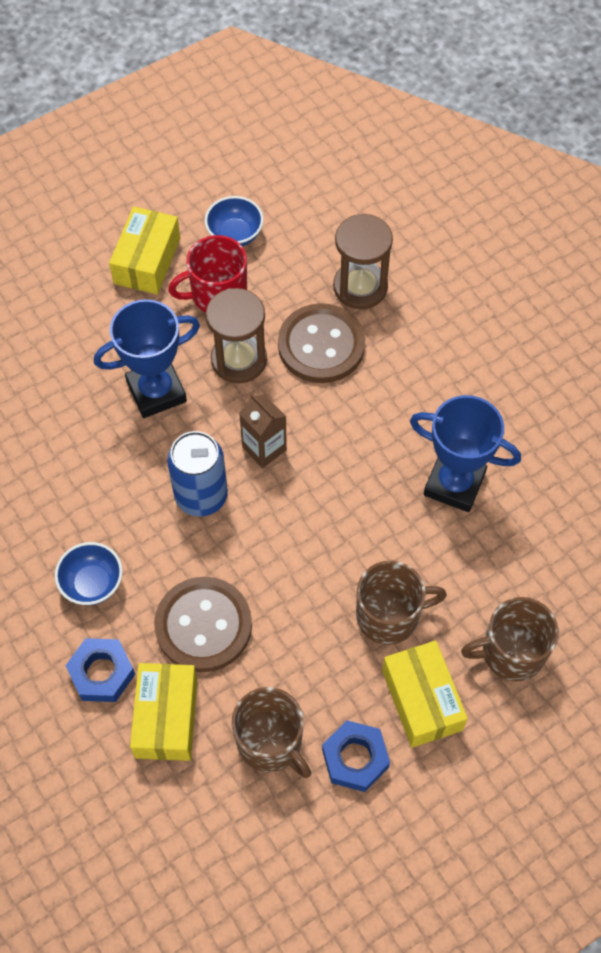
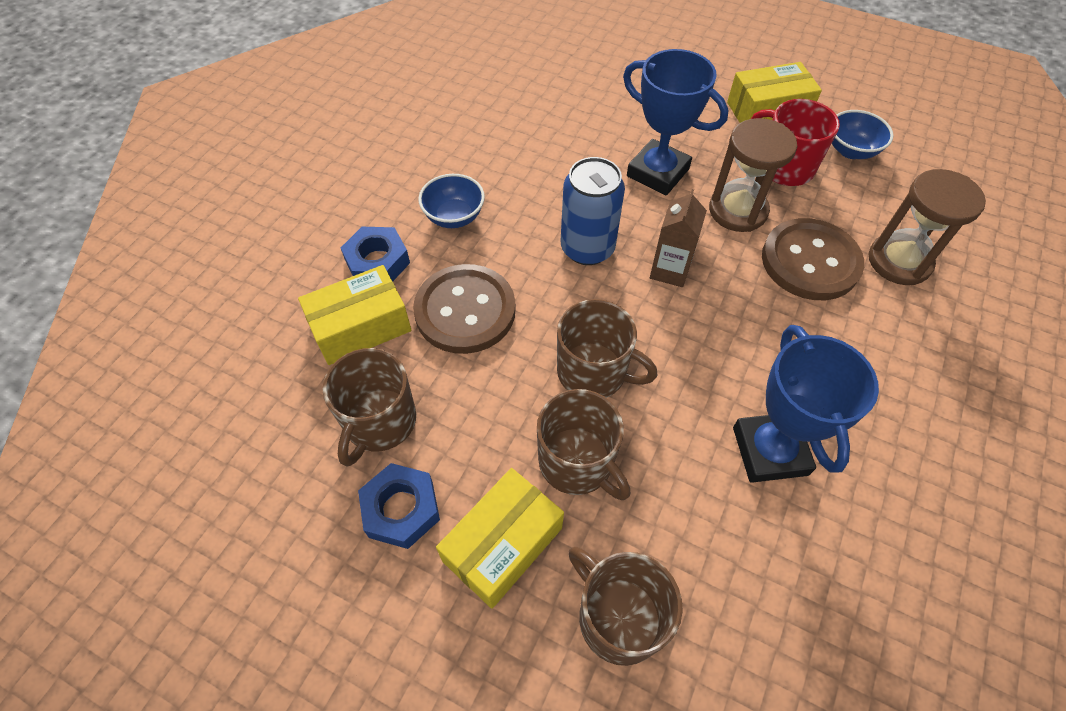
camera: 60 degrees right, 5 degrees down
none -> brown mug [557,299,657,398]

